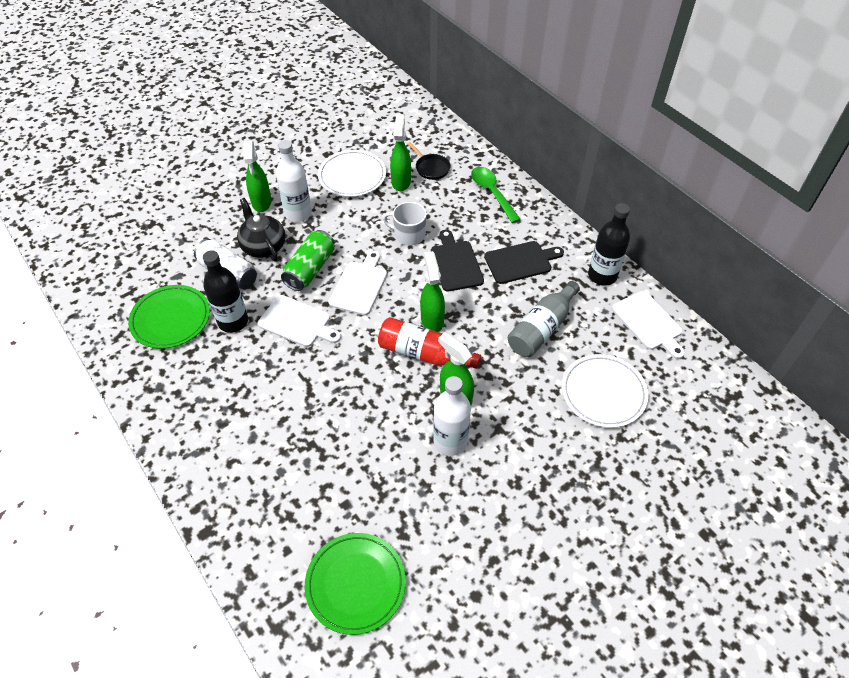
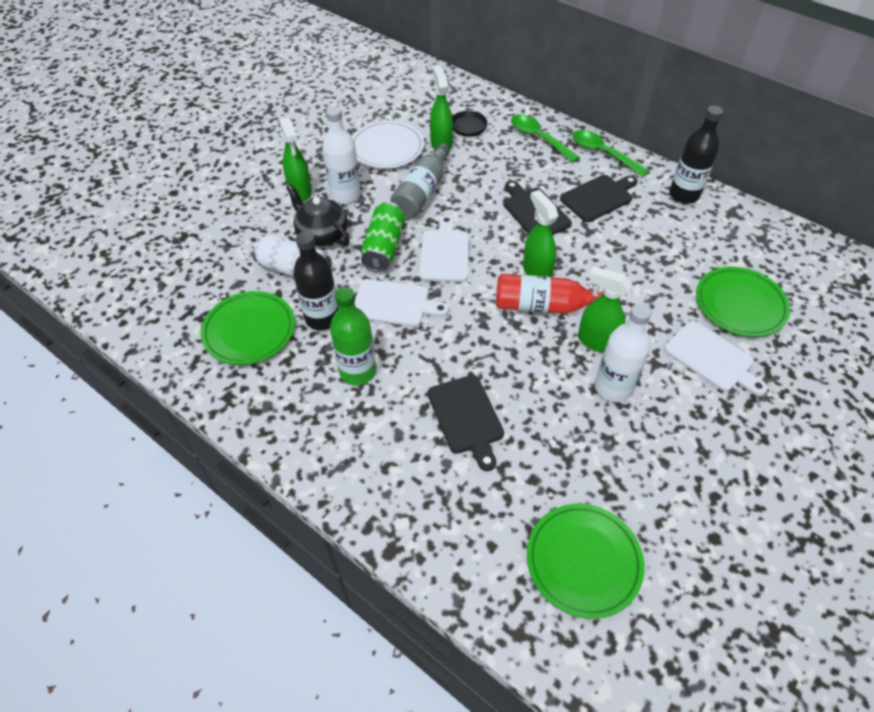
camera: 15 degrees left, 0 degrees up
white mug [383,202,427,245] -> none
grey bottle [508,281,580,357] -> grey bottle moved to [390,143,450,218]
white plate [562,354,648,428] -> green plate [696,267,790,337]
white cutting board [612,291,685,359] -> white cutting board moved to [664,321,768,396]
none -> green bottle [330,287,376,385]
none -> black cutting board [427,375,504,471]
none -> green spoon [572,130,649,177]

